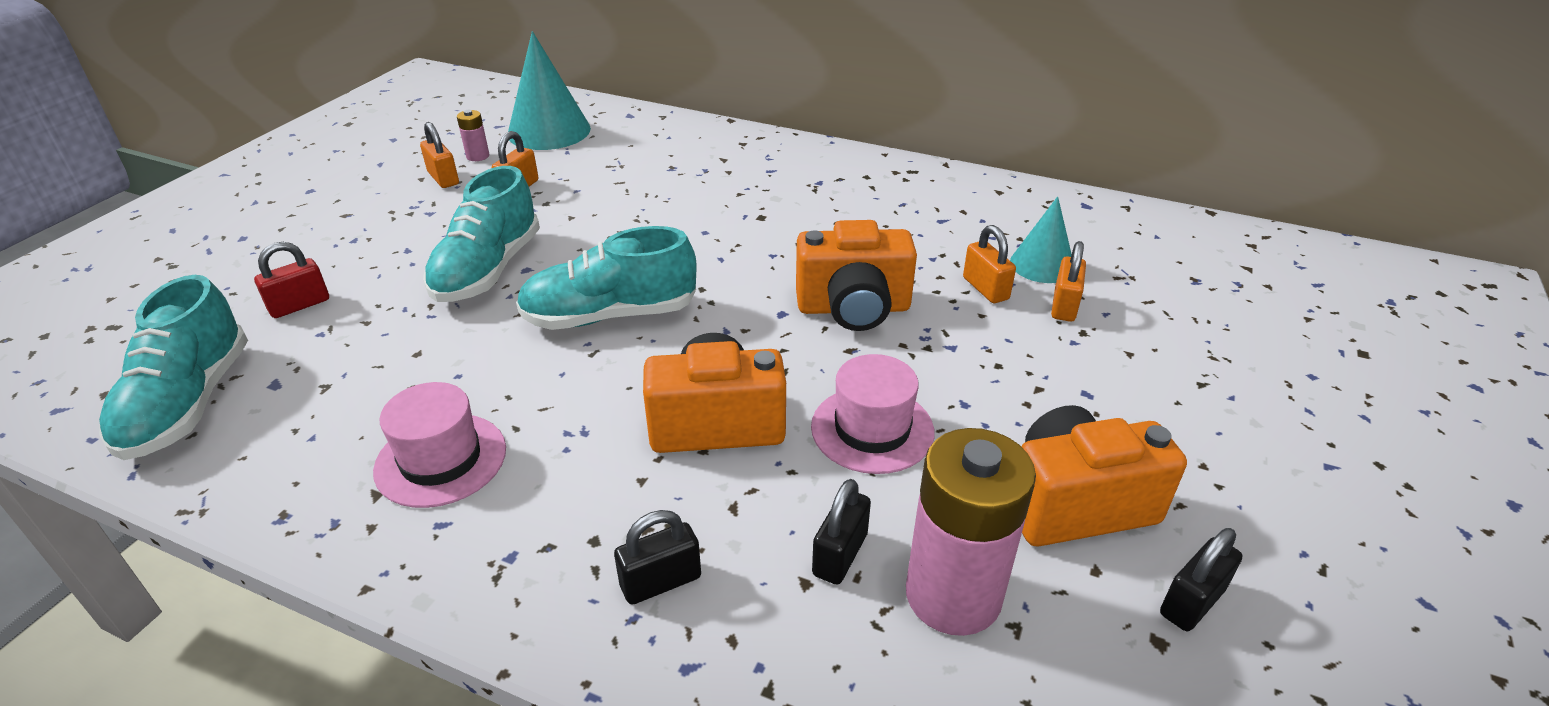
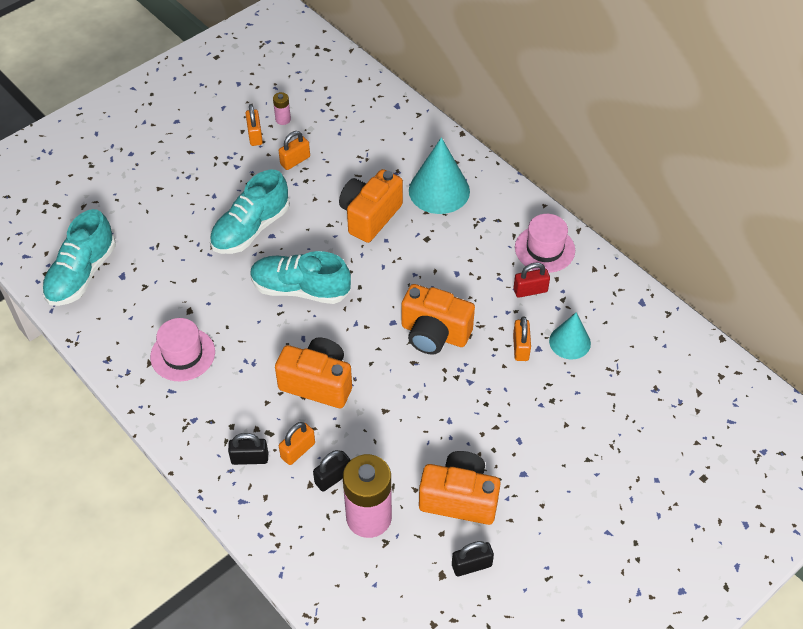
camera: 25 degrees right, 15 degrees up
red padlock [254,242,329,318] -> red padlock moved to [513,262,550,298]
turquoise cone [508,31,591,150] -> turquoise cone moved to [409,137,470,214]
pink hat [811,354,935,474] -> pink hat moved to [515,214,575,273]
orange padlock [1051,241,1086,322] -> orange padlock moved to [279,422,315,465]
none -> orange camera [339,169,403,243]

